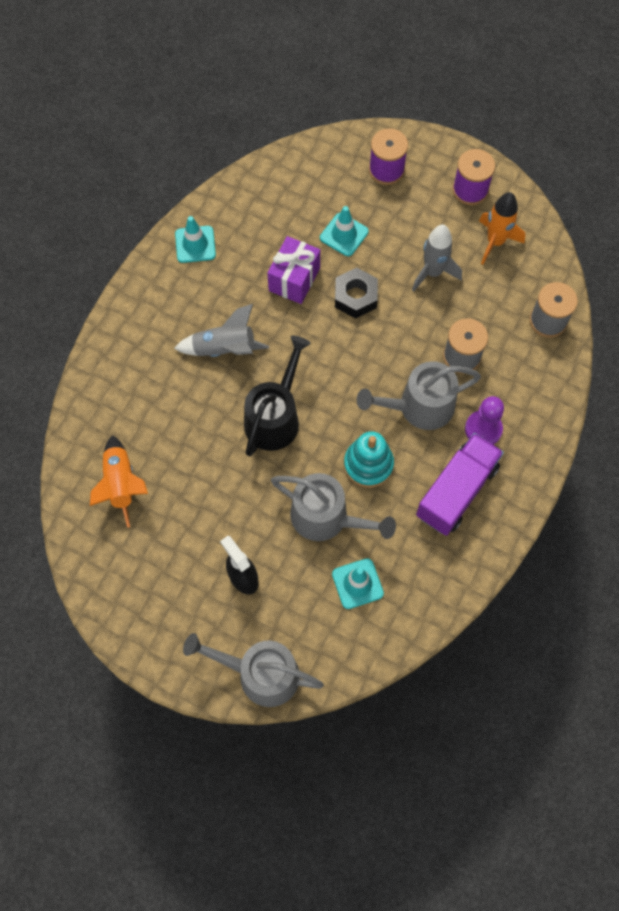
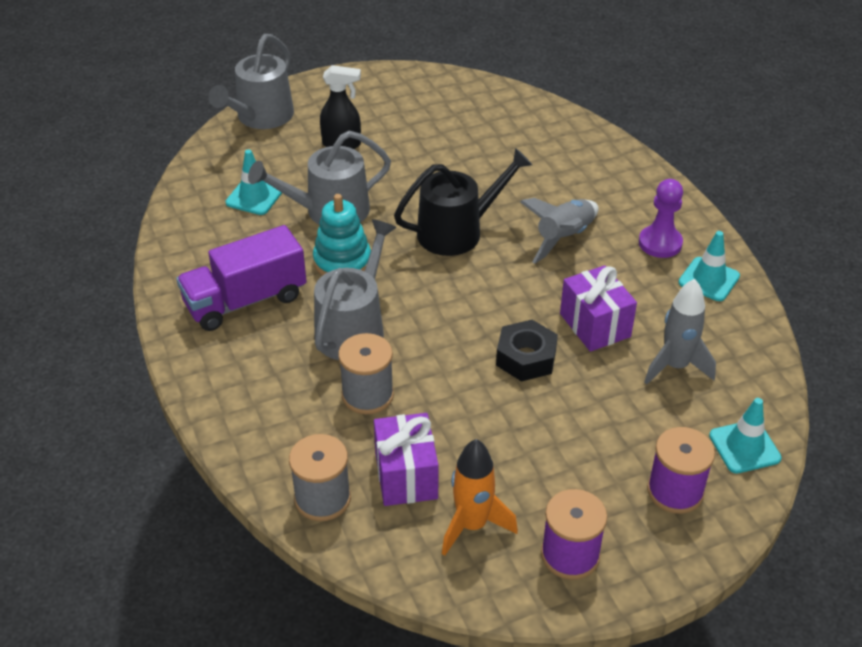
camera: 130 degrees right, 25 degrees down
orange rocket [90,435,148,528] -> none
grey watering can [183,633,324,707] -> grey watering can turned 150 degrees clockwise [208,34,294,129]
black watering can [244,336,311,457] -> black watering can turned 90 degrees counterclockwise [394,148,532,256]
turquoise traffic cone [320,206,369,256] -> turquoise traffic cone moved to [709,398,782,474]
grey rocket [412,225,462,291] -> grey rocket moved to [644,279,716,385]
purple truck [416,433,504,536] -> purple truck turned 75 degrees clockwise [176,225,307,331]
purple pawn [465,396,504,445] -> purple pawn moved to [639,179,683,258]
none -> purple gift [374,413,439,506]

